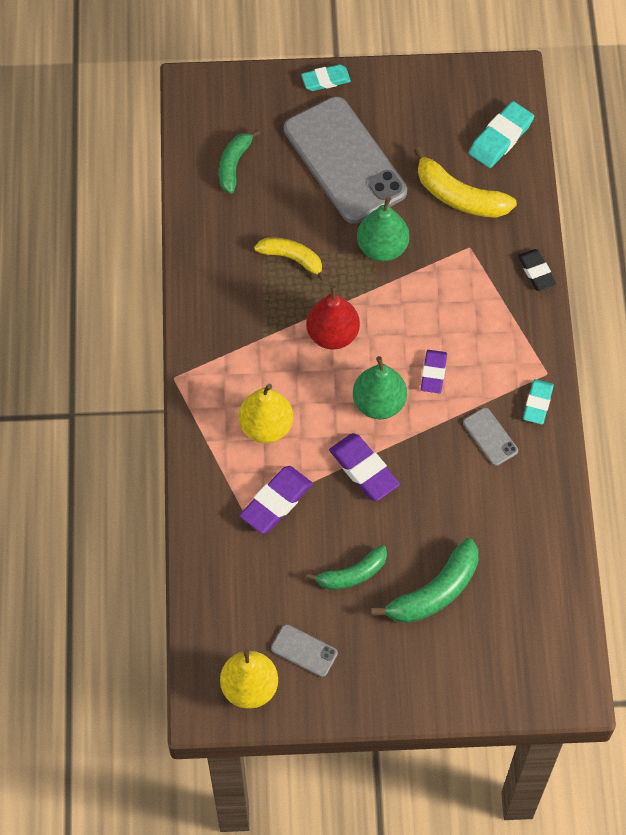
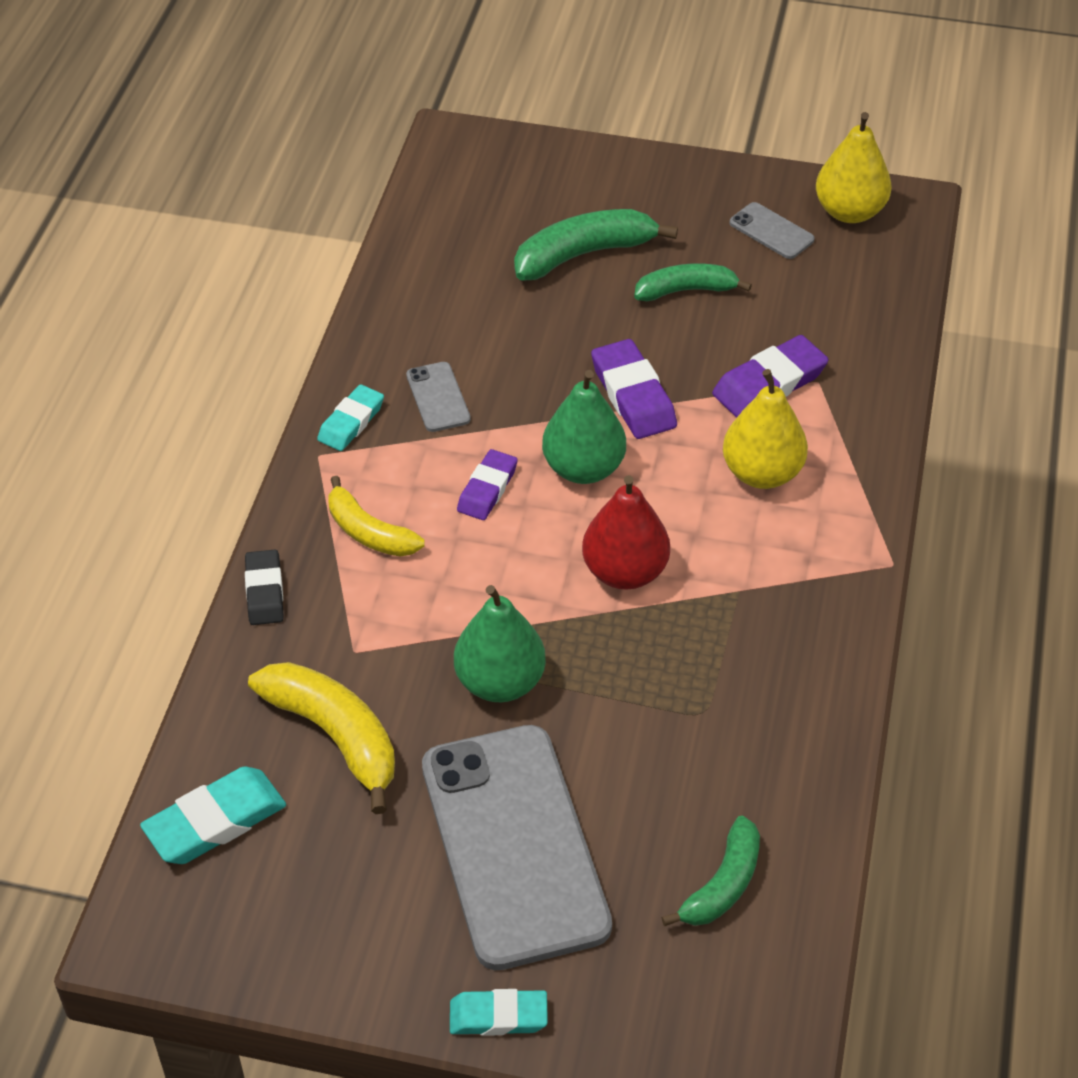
camera: 165 degrees left, 15 degrees down
yellow banana [254,237,326,282] -> yellow banana moved to [328,476,425,557]

